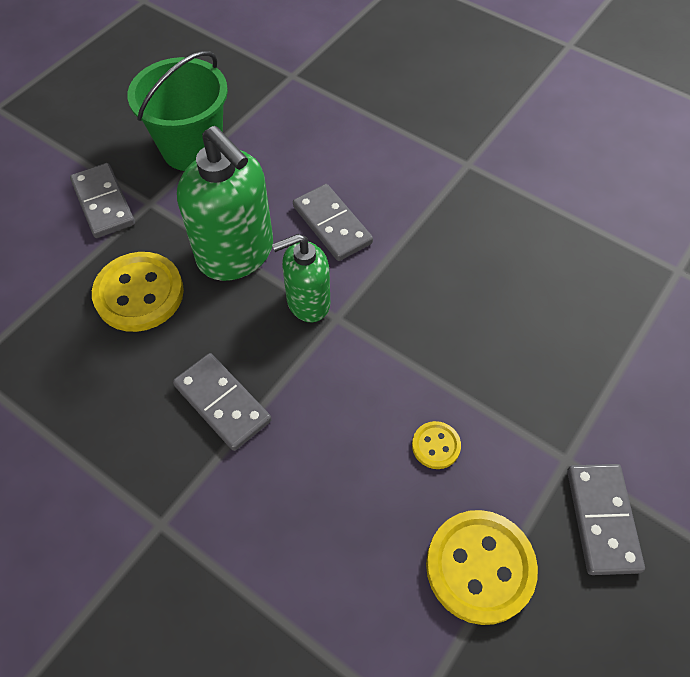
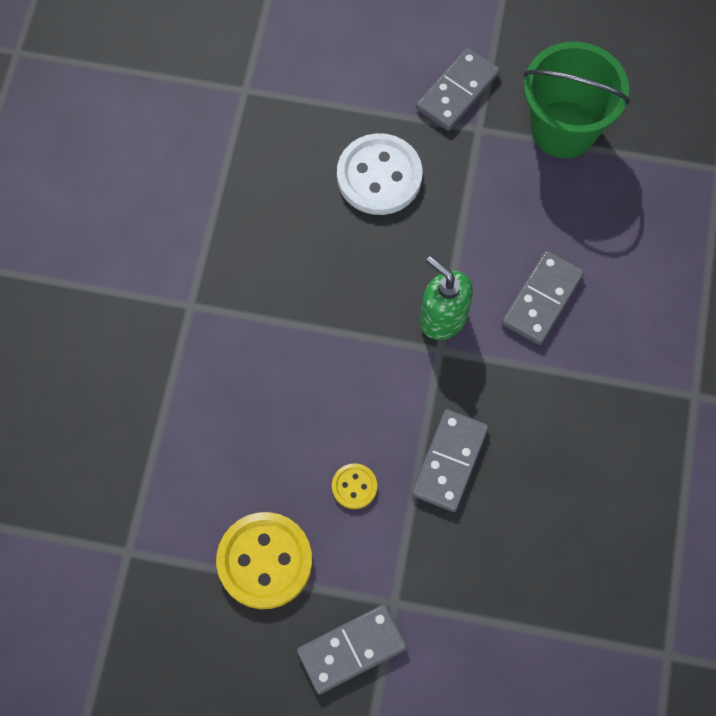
camera: 65 degrees right, 10 degrees up
yellow button [92,252,184,332] -> white button [337,133,423,215]
grey domino [173,353,272,451] -> grey domino moved to [412,409,488,512]
green soap dispenser [177,126,273,281] -> none

